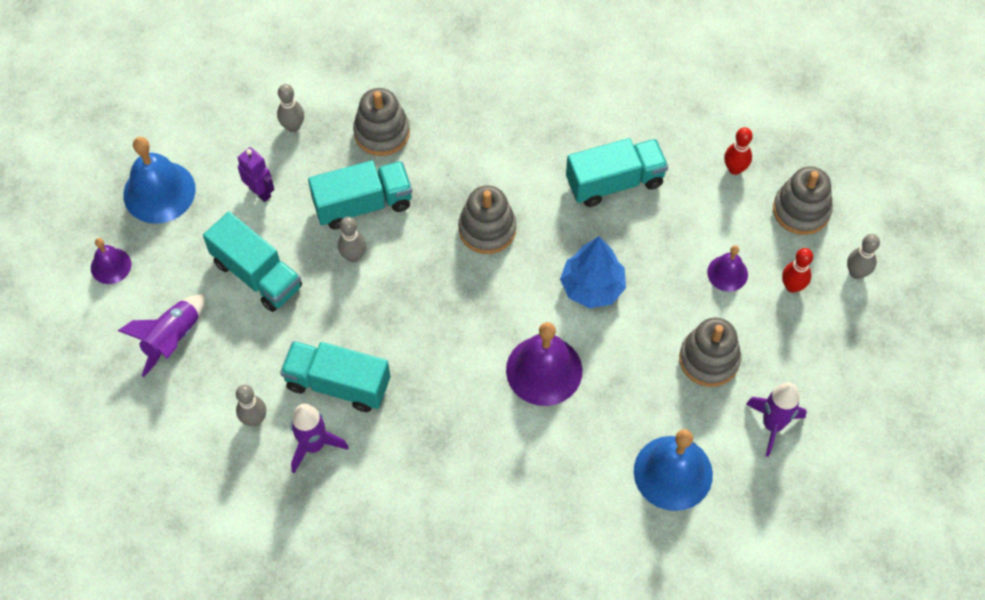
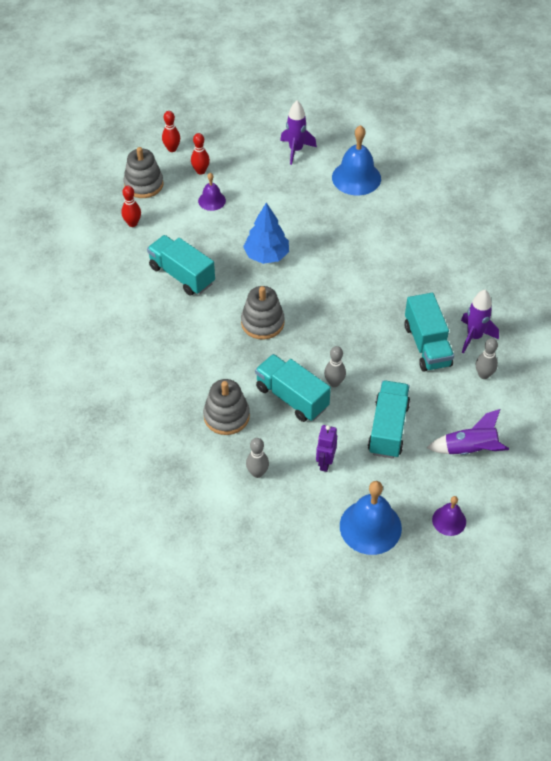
camera: 120 degrees left, 10 degrees down
purple bell [506,322,582,406] -> none
grey stacking toy [679,318,741,387] -> none
grey bowling pin [847,234,880,279] -> red bowling pin [162,111,180,152]

